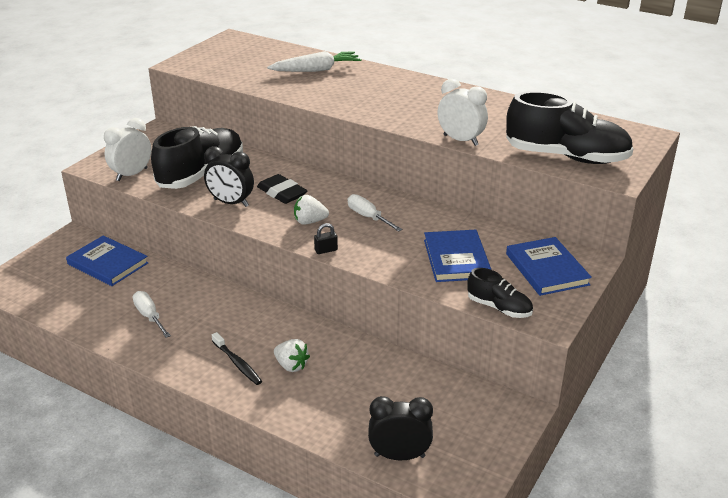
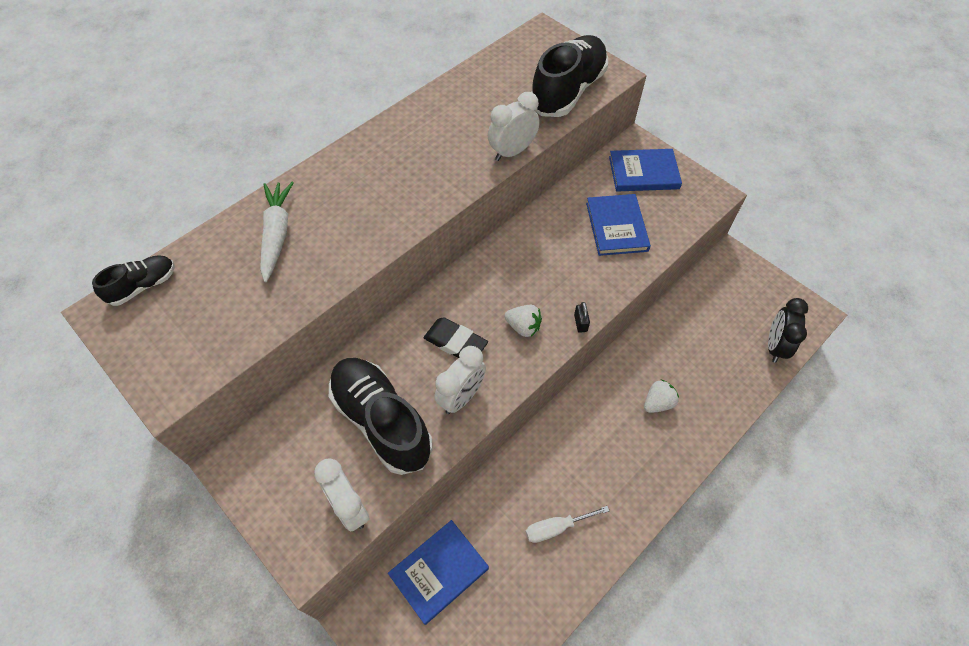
camera: 75 degrees left, 25 degrees up
black clock [204,146,254,207] -> white clock [434,346,486,414]
black toothbrush [212,332,262,385] -> none
black eraser [257,174,307,204] -> black eraser turned 60 degrees clockwise [424,317,488,358]
white strawberry [294,195,329,225] -> white strawberry turned 75 degrees counterclockwise [505,305,542,337]
white screwdriver [348,194,402,232] -> none
blue book [424,230,492,282] -> blue book turned 75 degrees clockwise [586,194,651,256]
black shoe [467,268,533,318] -> black shoe moved to [92,256,175,306]

